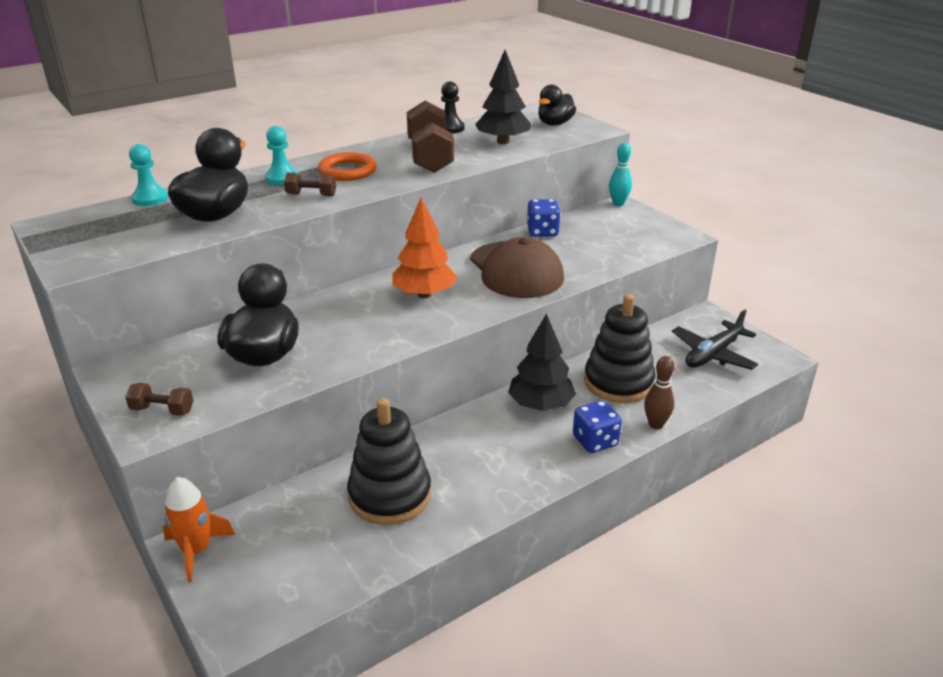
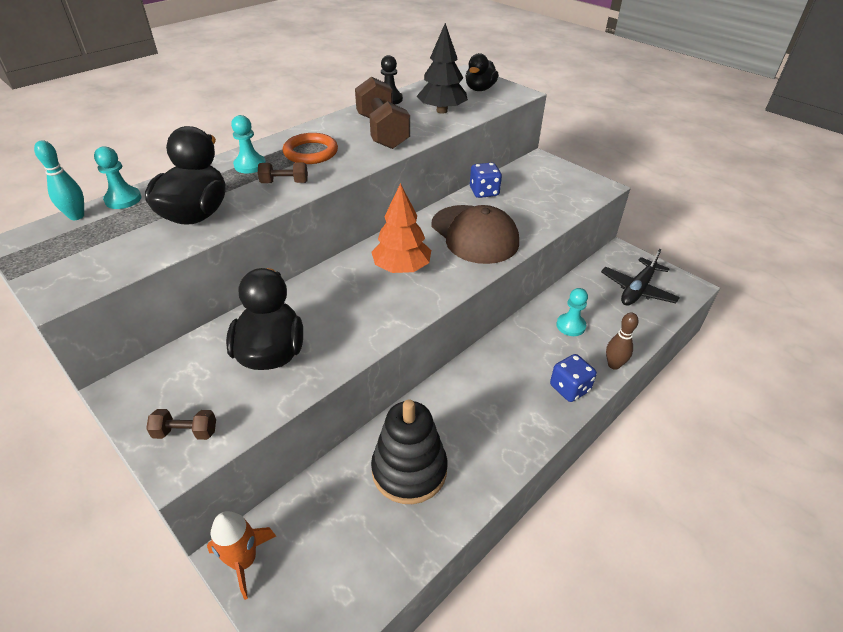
camera: 10 degrees left, 10 degrees up
black tree [508,313,576,411] -> none
black stacking toy [584,294,656,403] -> turquoise pawn [556,288,588,336]
turquoise bowling pin [609,142,632,206] -> turquoise bowling pin moved to [34,140,84,220]

